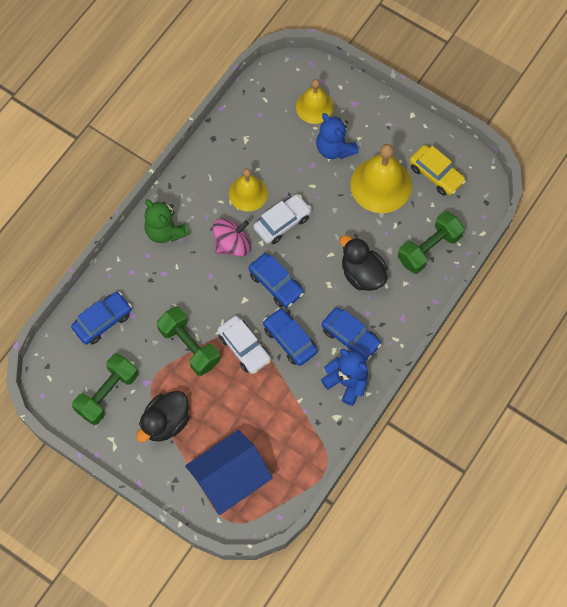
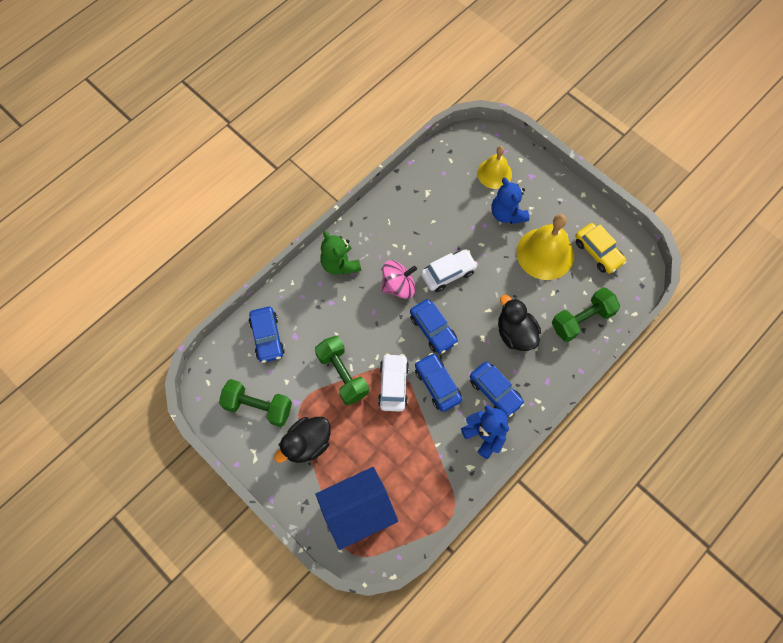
camera: 10 degrees right, 0 degrees up
blue car [71,292,132,344] -> blue car turned 105 degrees clockwise [249,307,285,363]
green dumbbell [72,353,138,425] -> green dumbbell turned 60 degrees clockwise [219,379,292,427]
white car [218,316,271,374] -> white car turned 150 degrees counterclockwise [378,353,409,412]
yellow bell [229,168,268,212] -> none

